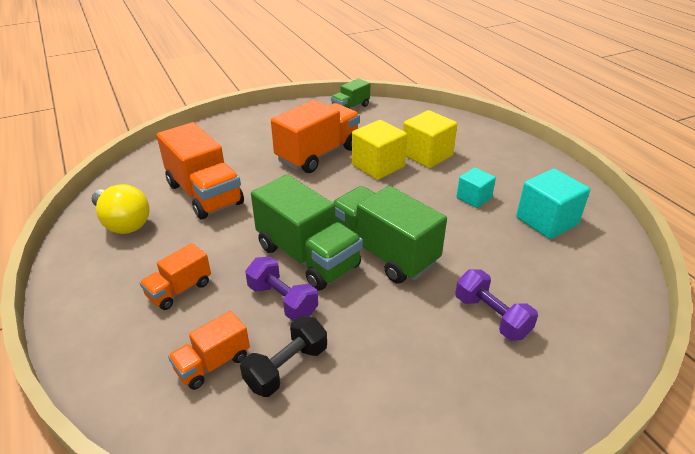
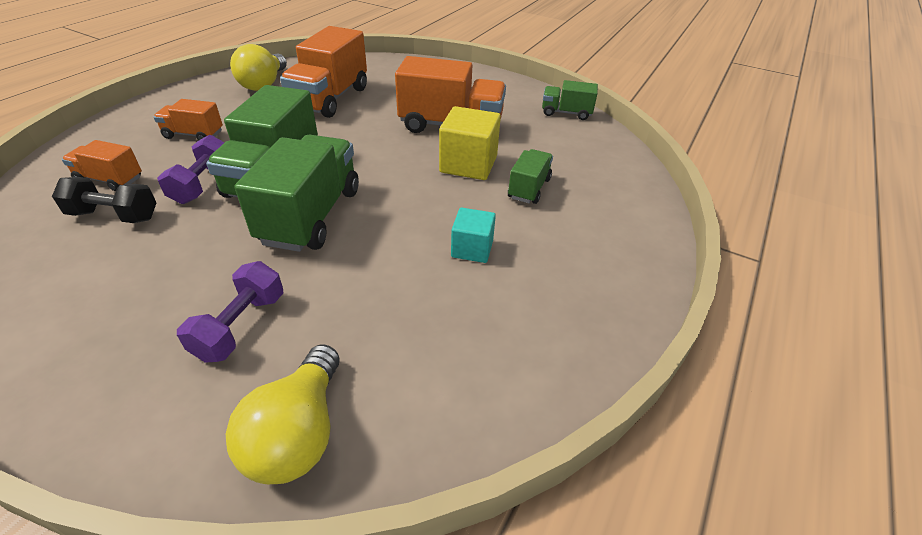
camera: 55 degrees right, 5 degrees up
yellow cube [403,110,457,168] -> green truck [508,149,553,204]
turquoise cube [516,169,590,239] -> none
none -> yellow light bulb [226,345,339,484]

